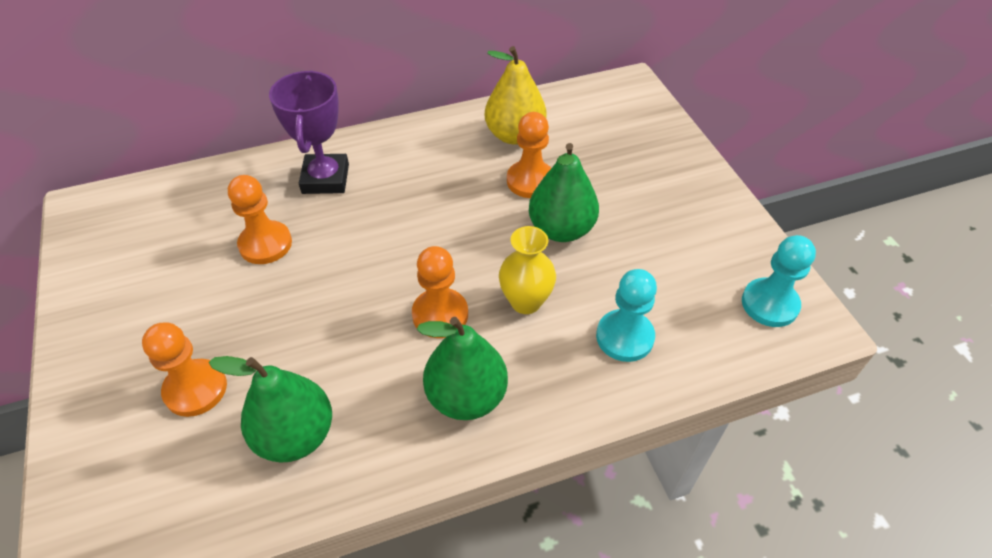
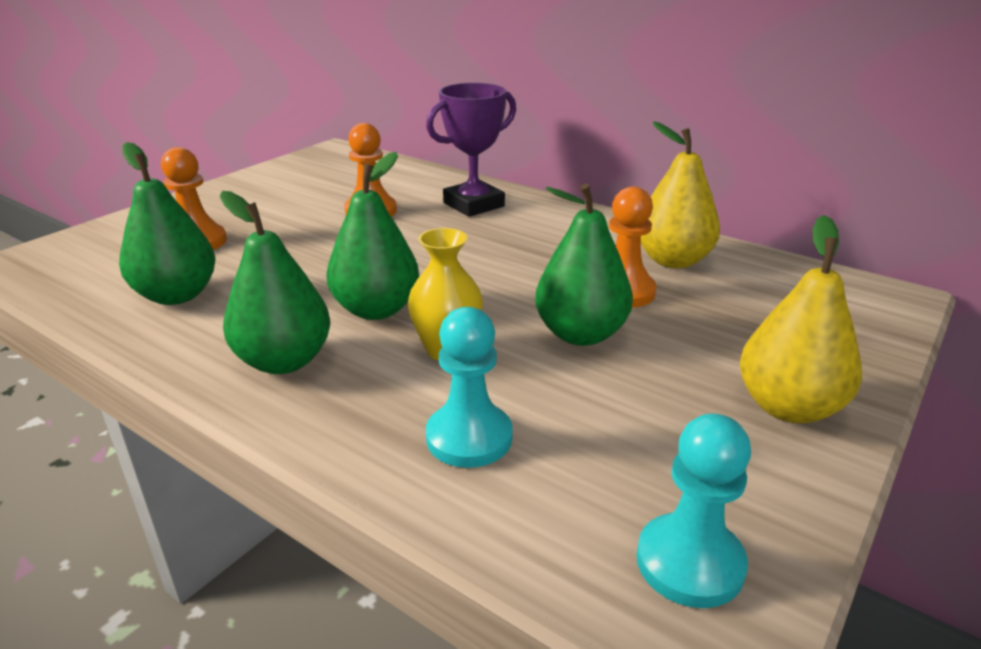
camera: 55 degrees right, 20 degrees down
orange pawn [412,246,468,338] -> green pear [327,152,419,320]
none -> yellow pear [740,215,862,423]

